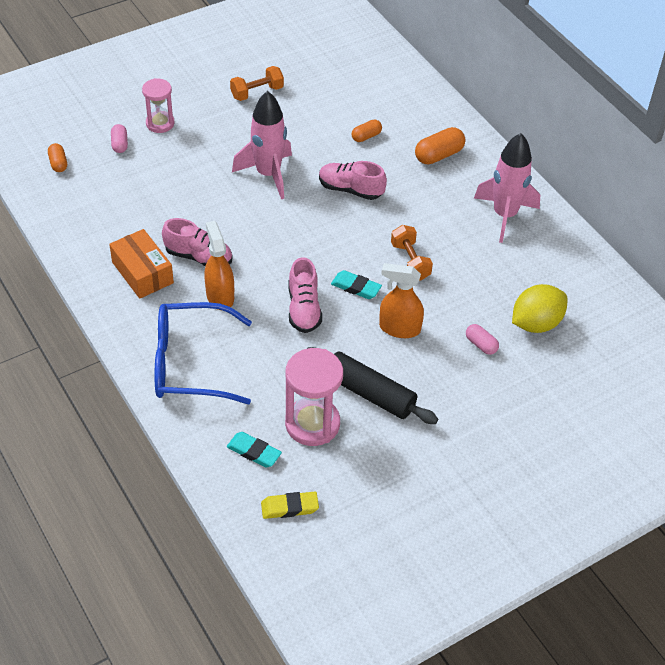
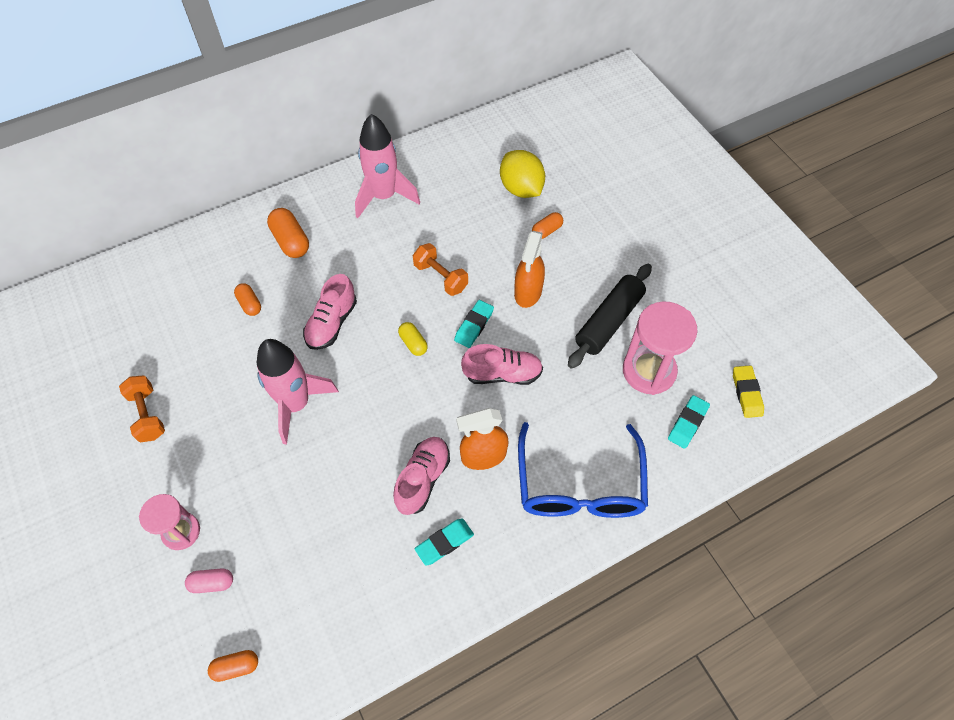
camera: 85 degrees left, 10 degrees up
orange box [109,229,174,299] -> turquoise eraser [414,519,474,566]
orange dumbbell [391,225,433,281] -> orange dumbbell turned 60 degrees clockwise [413,243,468,296]
pink capsule [466,324,499,355] -> orange capsule [532,212,563,239]
none -> yellow capsule [398,322,428,356]

